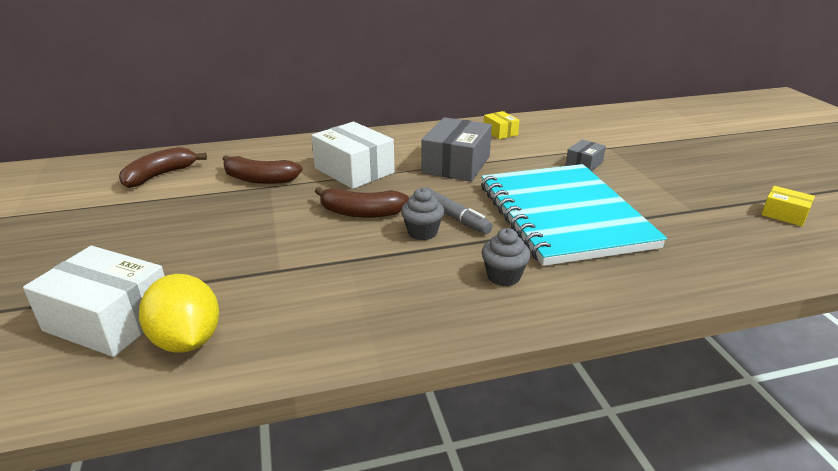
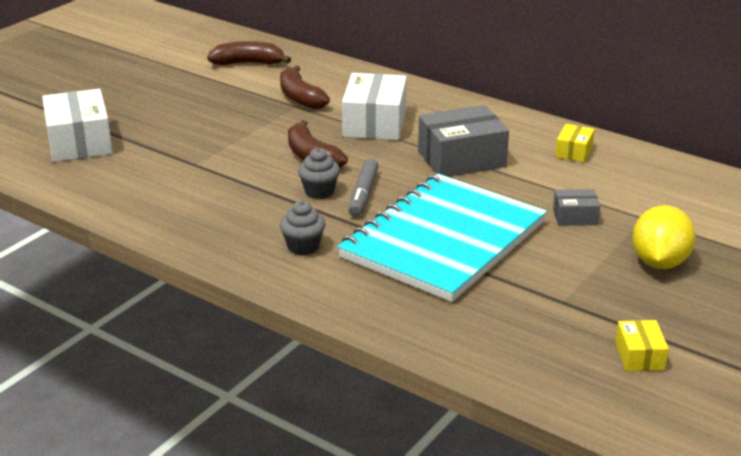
camera: 50 degrees right, 0 degrees up
yellow lemon [139,274,219,353] -> yellow lemon moved to [632,205,696,269]

